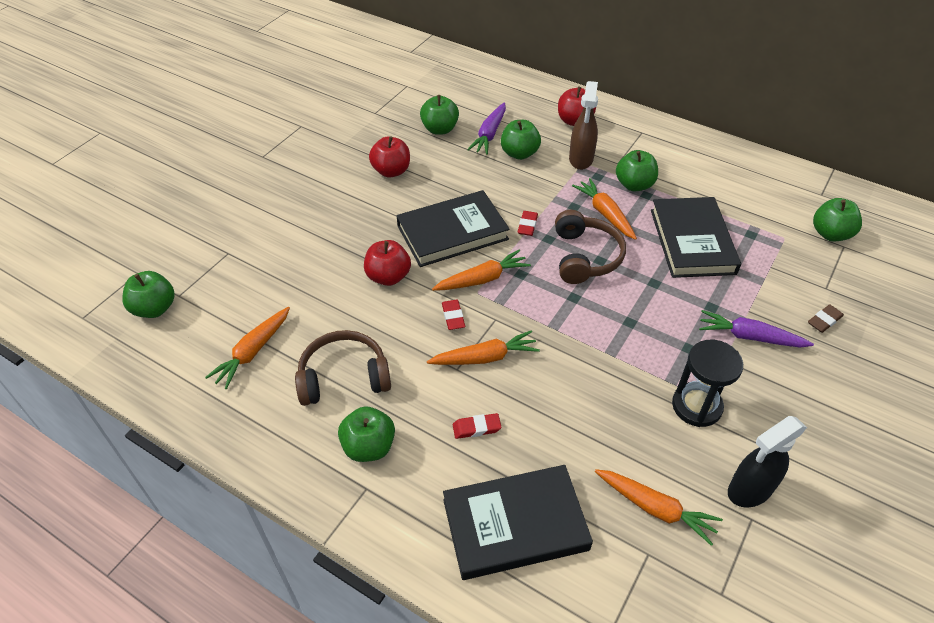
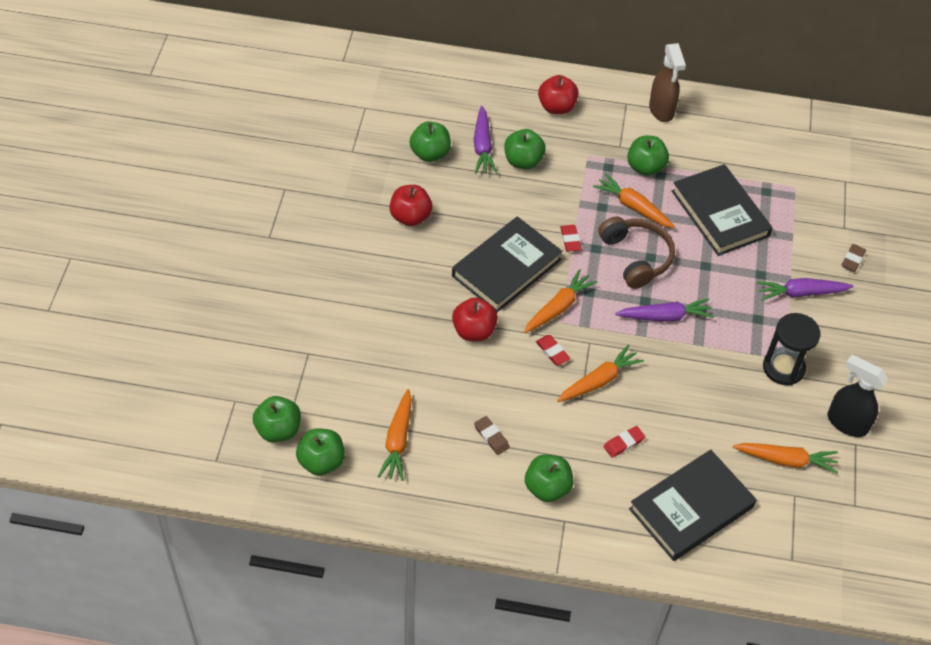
camera: 25 degrees left, 5 degrees up
brown headphones [295,330,391,406] -> brown eraser [474,416,510,455]
brown spray bottle [569,81,598,170] -> brown spray bottle moved to [649,43,686,122]
black spray bottle [728,416,807,507] -> black spray bottle turned 90 degrees clockwise [828,355,888,437]
green apple [813,198,862,241] -> green apple moved to [296,428,345,476]
none -> purple carrot [615,298,714,322]

